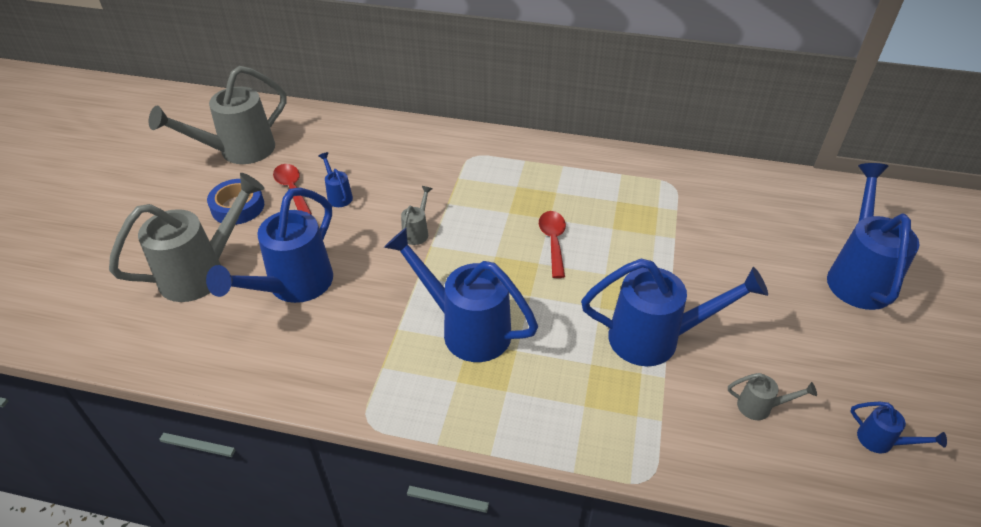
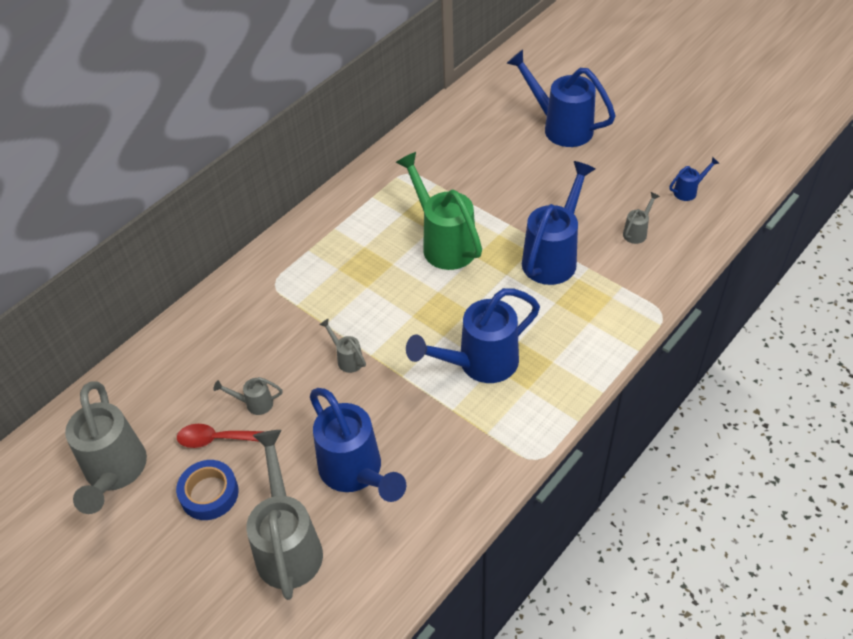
camera: 60 degrees left, 5 degrees up
blue watering can [319,152,353,207] -> grey watering can [213,377,283,415]
red spoon [539,211,566,278] -> none
none -> green watering can [396,152,482,270]

